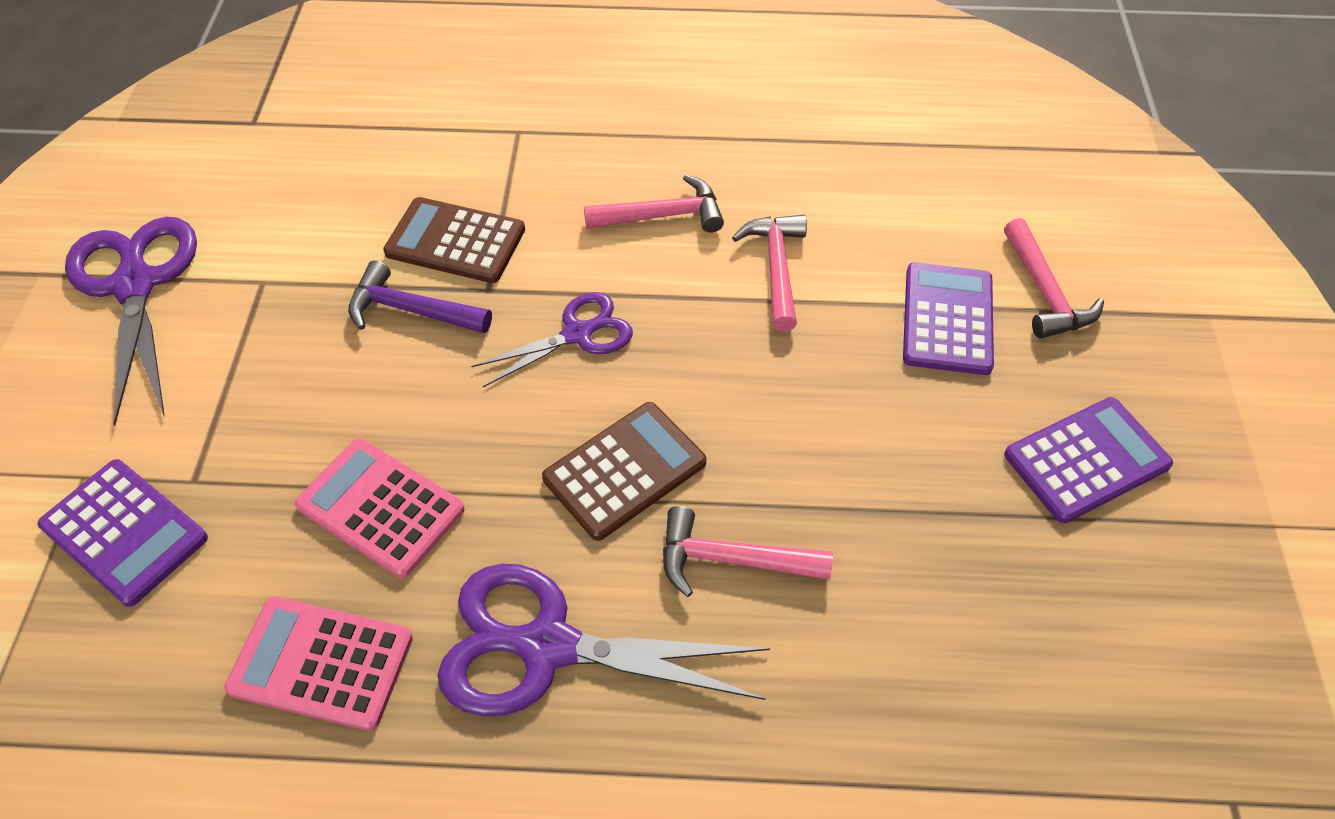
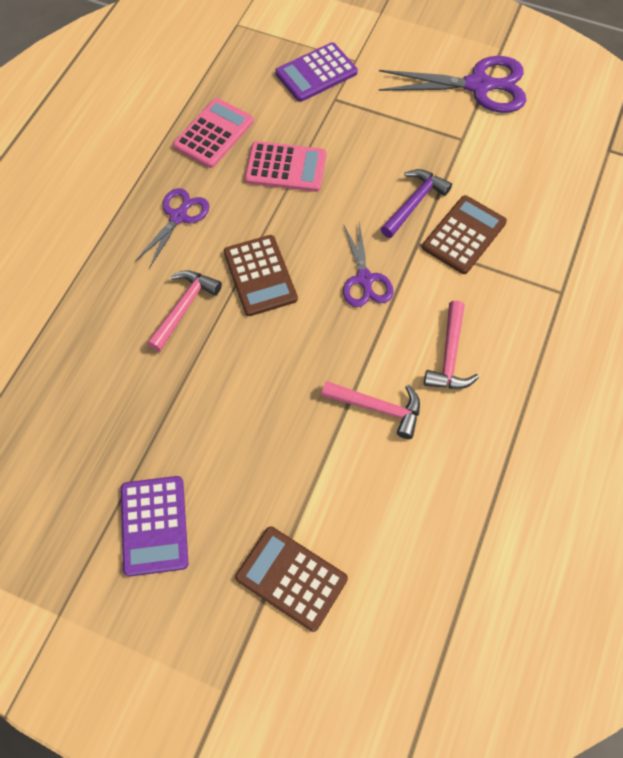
camera: 110 degrees right, 10 degrees up
pink calculator [295,438,465,578] -> pink calculator turned 45 degrees clockwise [245,141,326,192]
purple scissors [437,564,770,716] -> purple scissors [135,188,210,269], size x0.60
purple calculator [903,263,994,375] -> none
pink hammer [1004,218,1104,339] -> brown calculator [235,526,348,632]

